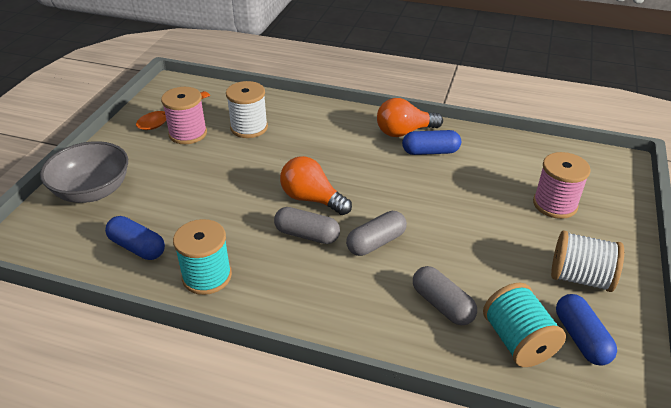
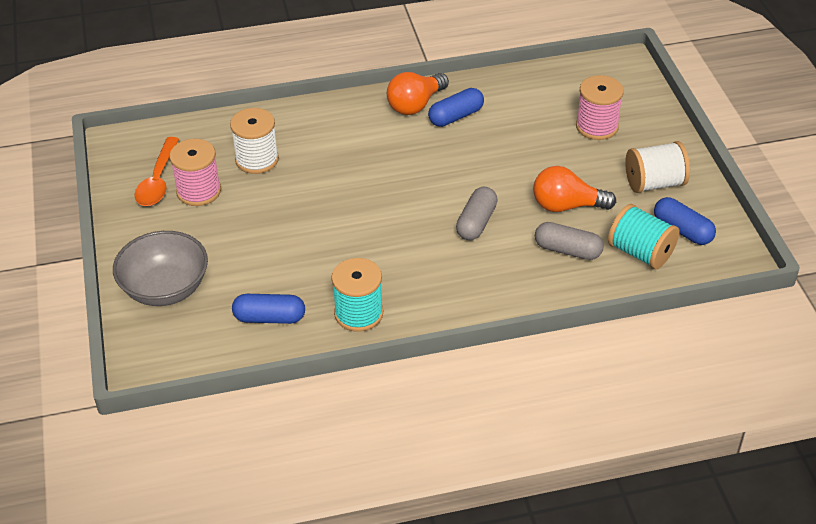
camera: 30 degrees left, 5 degrees up
grey capsule [274,207,340,244] -> none
orange light bulb [280,156,352,215] -> orange light bulb moved to [533,166,616,212]

